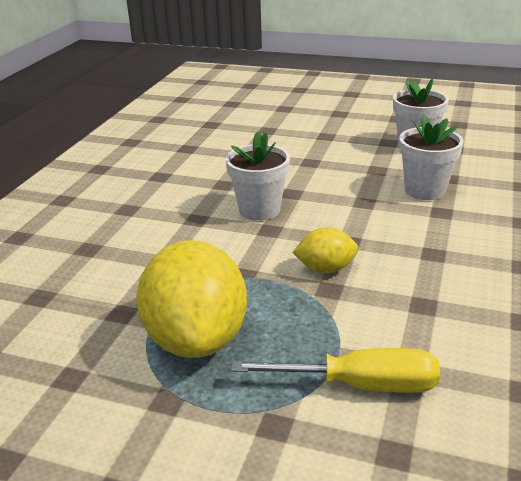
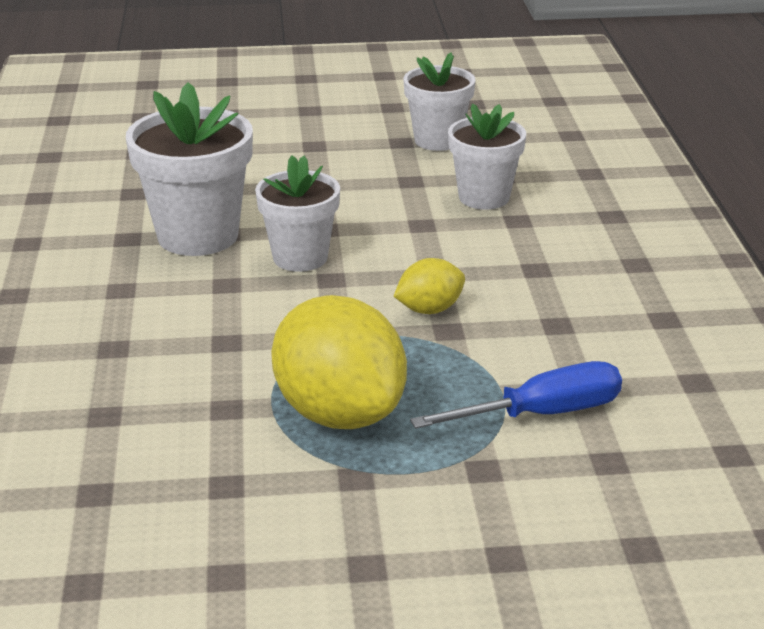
camera: 25 degrees left, 0 degrees up
yellow screwdriver [231,348,440,393] -> blue screwdriver [410,361,622,429]
none -> white flower pot [126,82,253,256]

